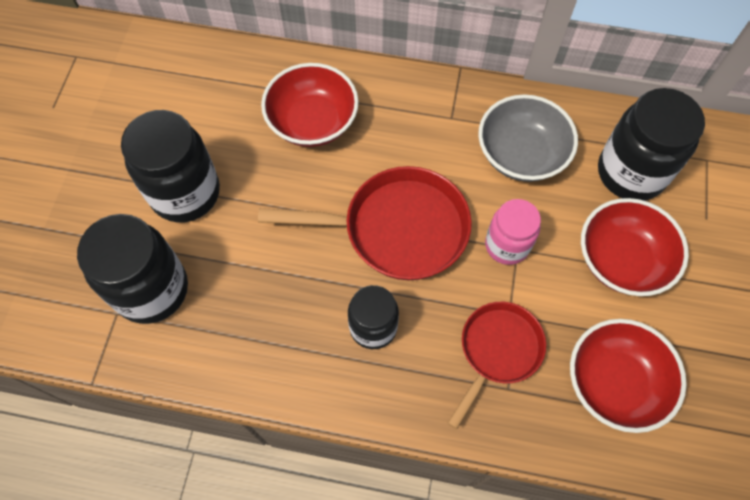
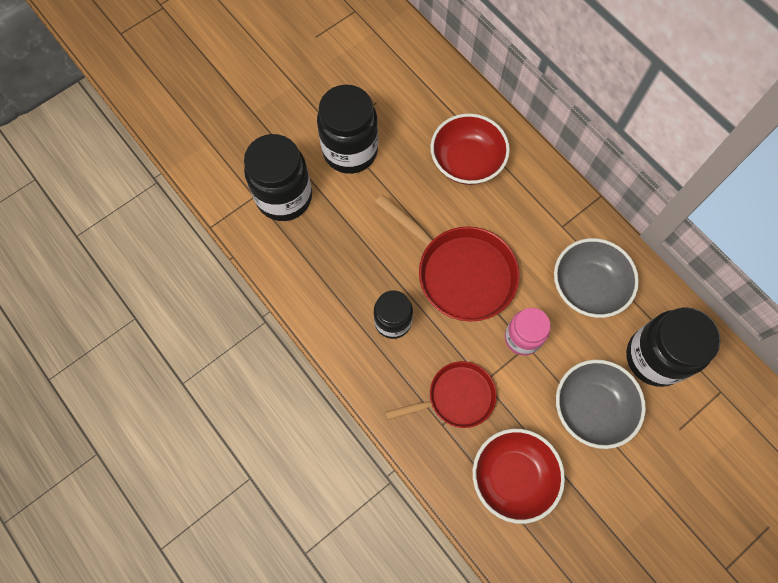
camera: 40 degrees right, 5 degrees up
red bowl [581,198,689,296] -> grey bowl [556,360,646,449]

